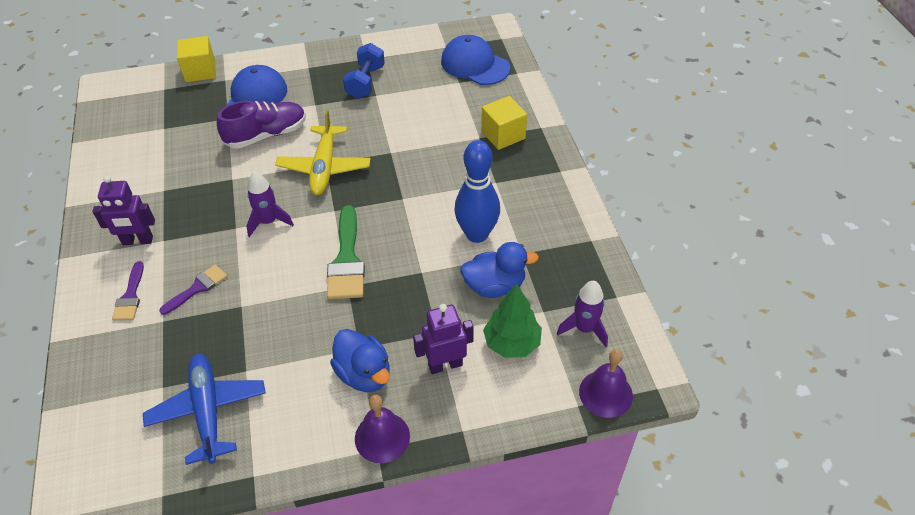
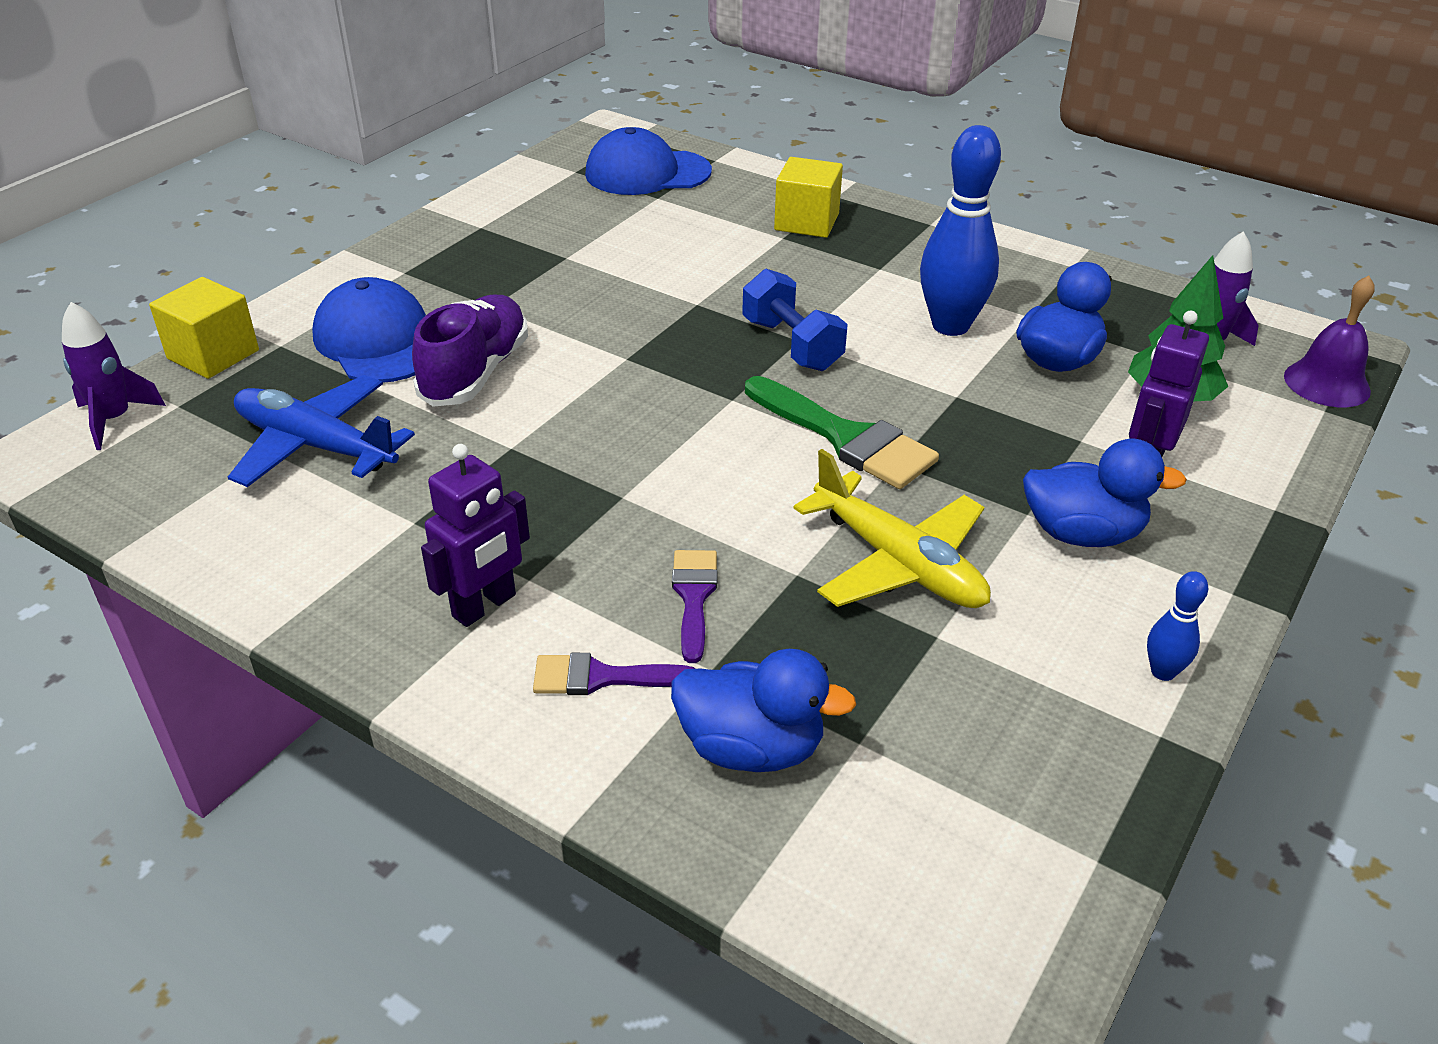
camera: 45 degrees left, 10 degrees down
purple brush [112,261,144,320] -> purple brush turned 135 degrees clockwise [533,653,695,695]
blue plane [143,354,266,465] -> blue plane moved to [228,375,415,487]
purple rocket [247,172,294,237] -> purple rocket moved to [62,302,166,450]
yellow plane [275,109,370,195] -> yellow plane moved to [794,449,991,608]
blue dumbbell [343,43,385,99] -> blue dumbbell moved to [742,269,848,371]
purple bell [355,395,410,463] -> none
none -> blue duck [671,649,856,772]
none -> blue bowling pin [1147,571,1208,681]

